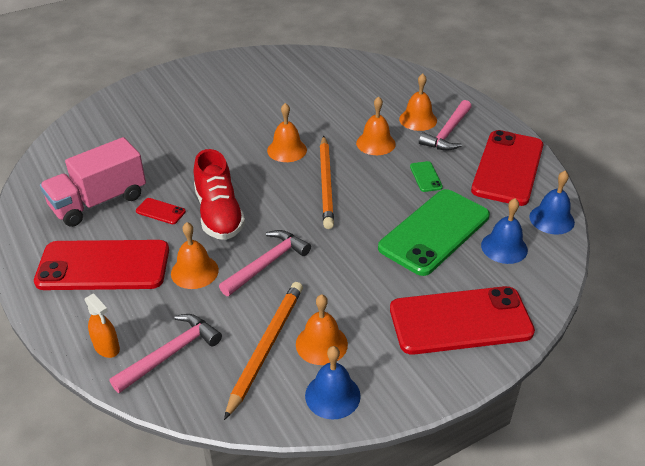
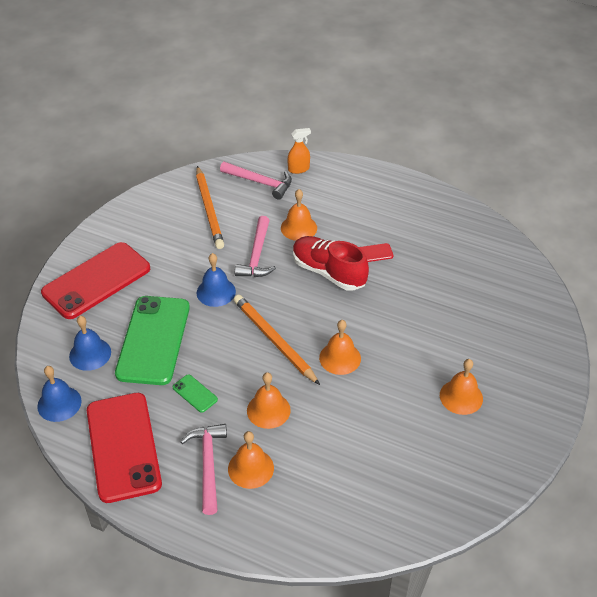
camera: 145 degrees right, 5 degrees up
red phone [34,240,169,290] -> none
pink truck [40,137,146,227] -> none
orange spray bottle [85,293,120,358] -> orange spray bottle turned 150 degrees clockwise [288,128,311,174]
pink hammer [110,314,222,393] -> pink hammer turned 75 degrees counterclockwise [220,162,292,200]
orange bell [296,294,348,365] -> orange bell moved to [440,359,483,415]
blue bell [305,346,361,420] -> blue bell moved to [197,253,236,307]

